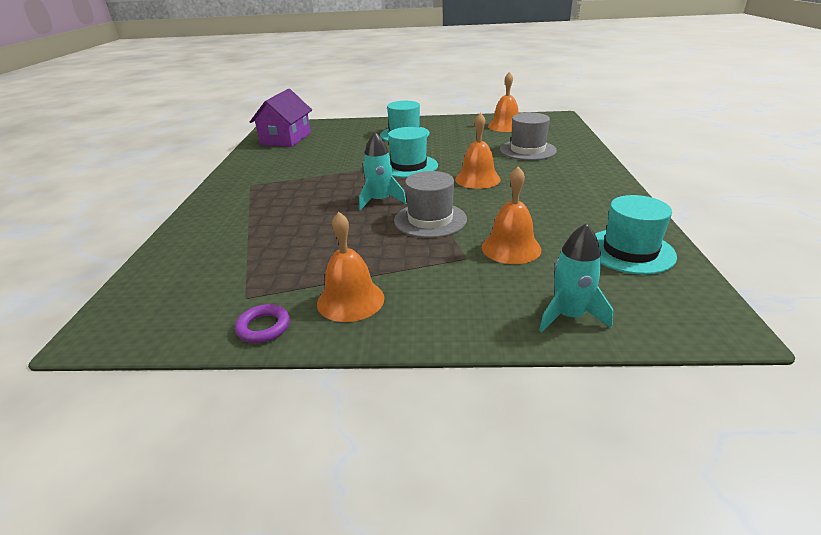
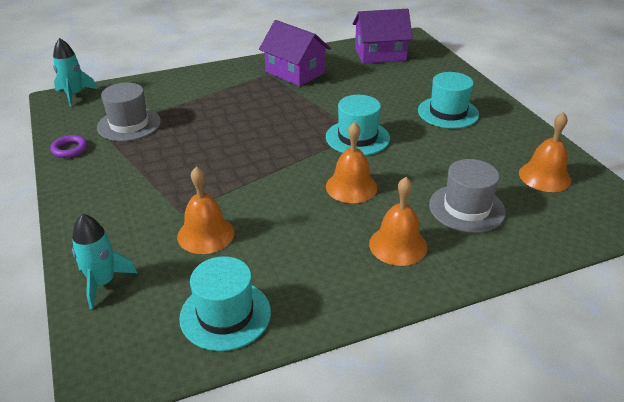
camera: 65 degrees right, 5 degrees up
orange bell [317,212,384,322] -> orange bell moved to [369,177,427,266]
turquoise rocket [359,132,406,210] -> turquoise rocket moved to [53,38,97,107]
grey hat [394,171,467,238] -> grey hat moved to [97,83,161,141]
none -> purple house [259,20,331,86]

